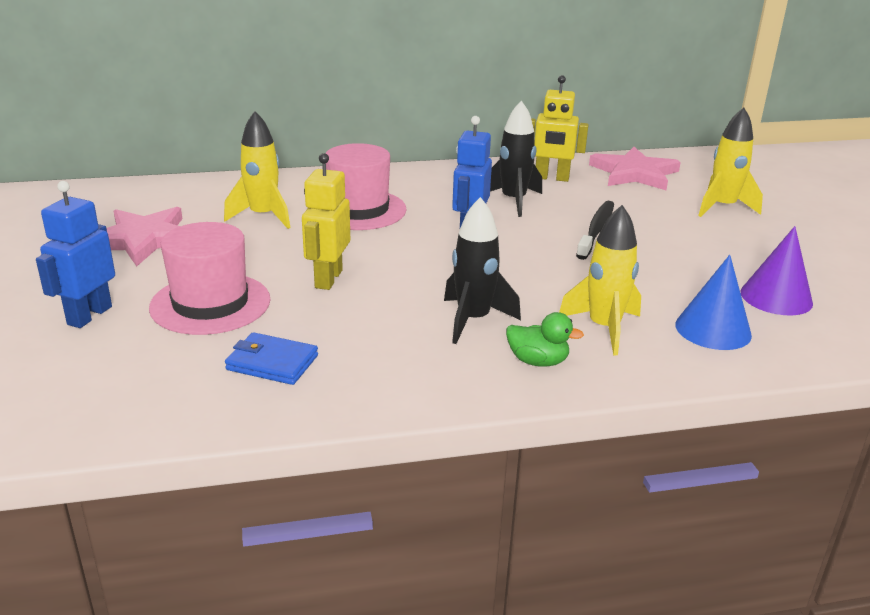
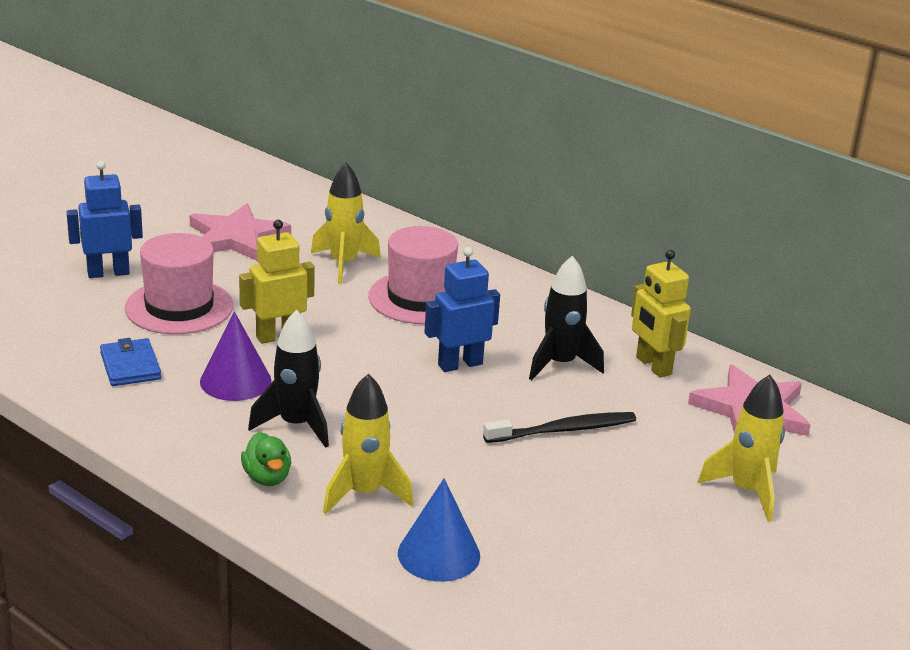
camera: 50 degrees right, 0 degrees up
purple cone [740,226,813,315] -> purple cone moved to [200,311,272,401]

